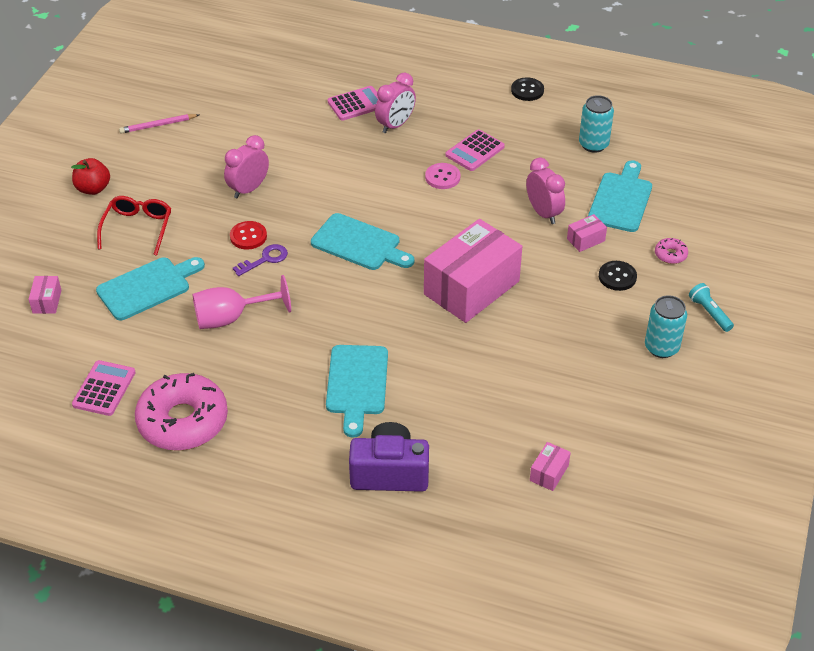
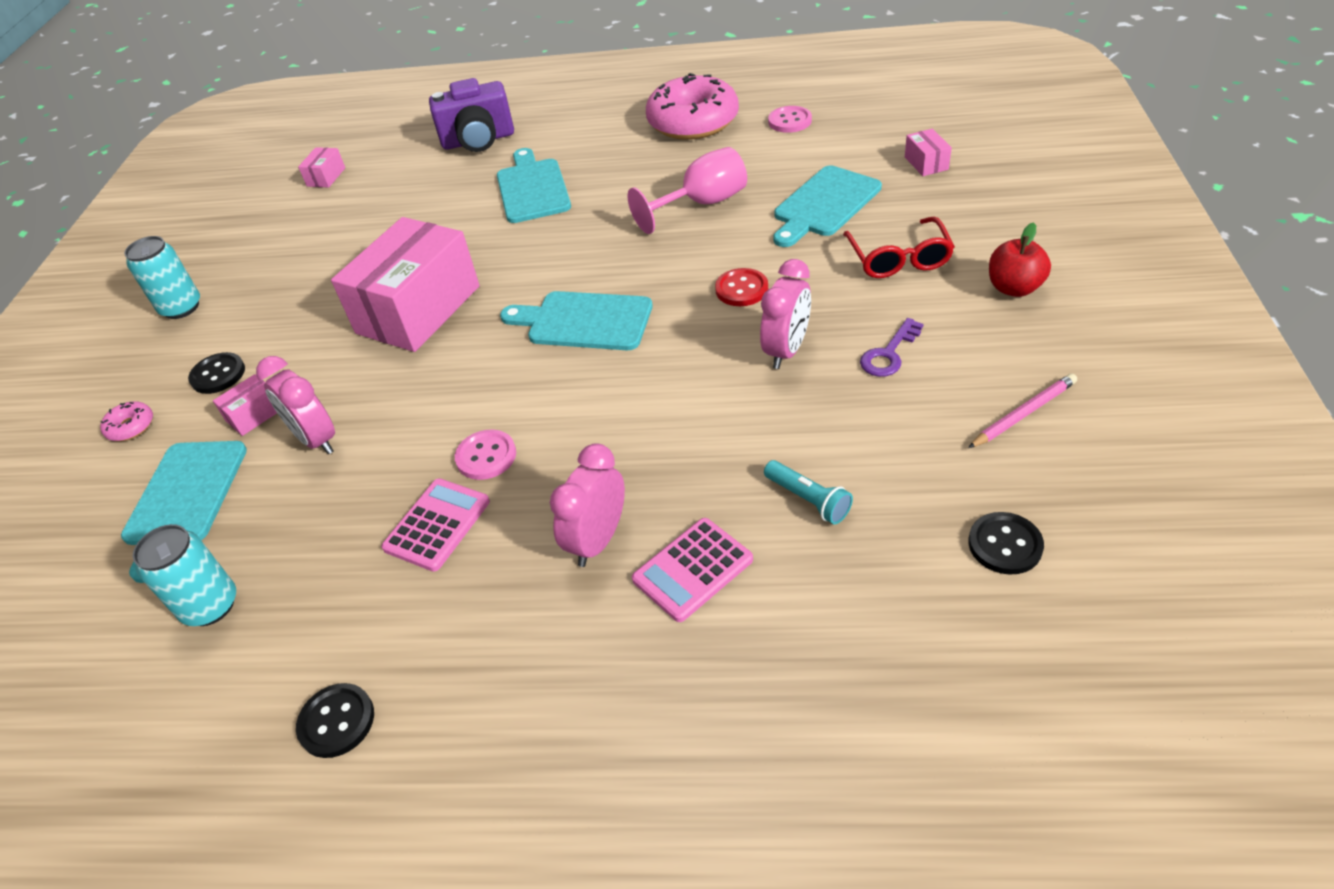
camera: 170 degrees right, 0 degrees up
pink calculator [72,360,136,416] -> pink button [768,106,812,133]
purple key [233,244,288,276] -> purple key moved to [860,318,924,377]
turquoise flashlight [689,283,734,332] -> turquoise flashlight moved to [764,460,853,524]
none -> black button [968,512,1044,575]

